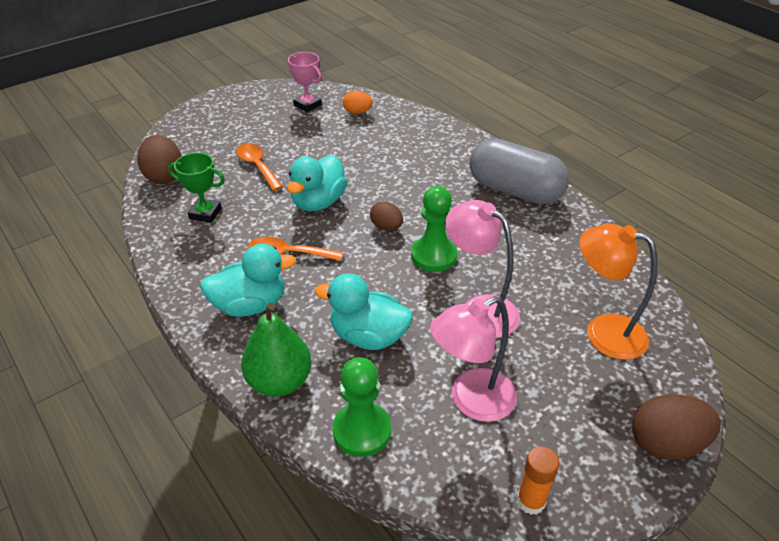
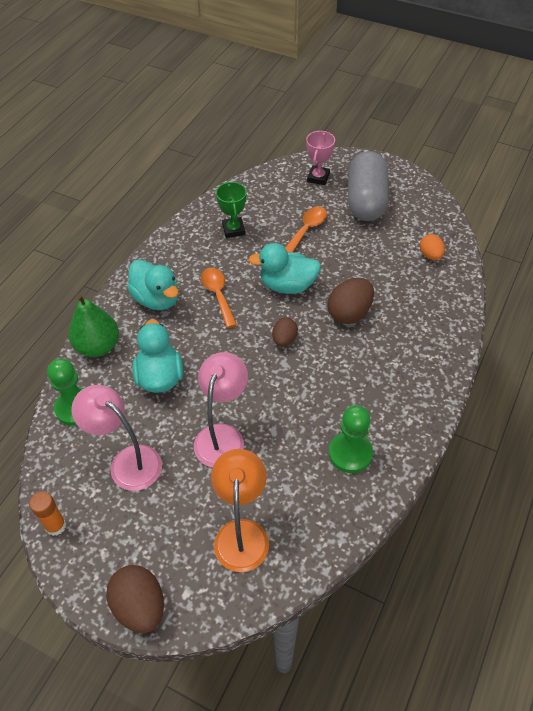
camera: 65 degrees right, 10 degrees up
brown egg [137,135,181,184] -> brown egg moved to [327,278,374,324]
pink trophy [288,52,322,112] -> pink trophy moved to [306,131,335,185]
green pawn [411,186,457,272] -> green pawn moved to [329,405,373,473]
grey capsule [470,139,569,204] -> grey capsule moved to [348,151,389,221]

